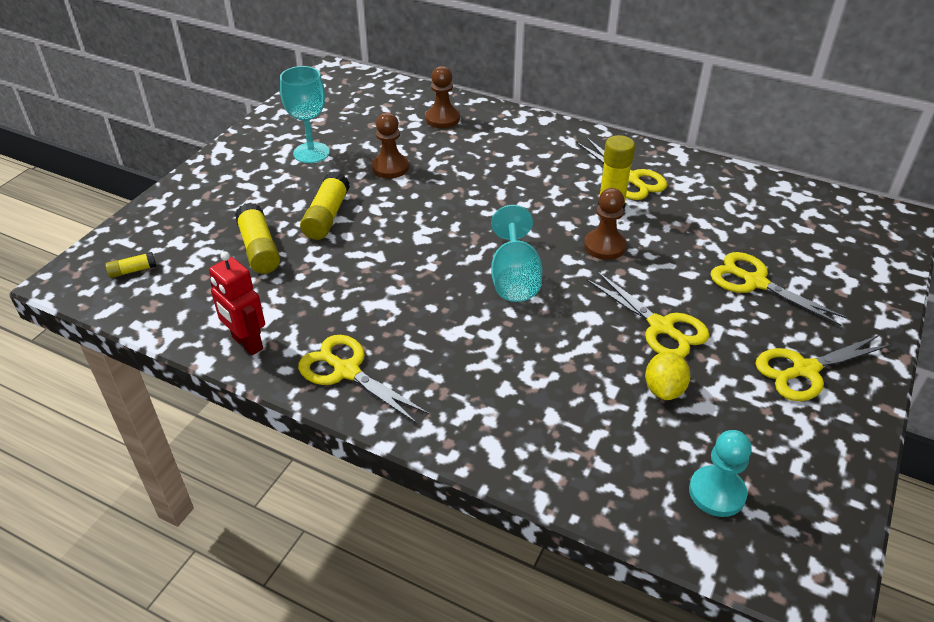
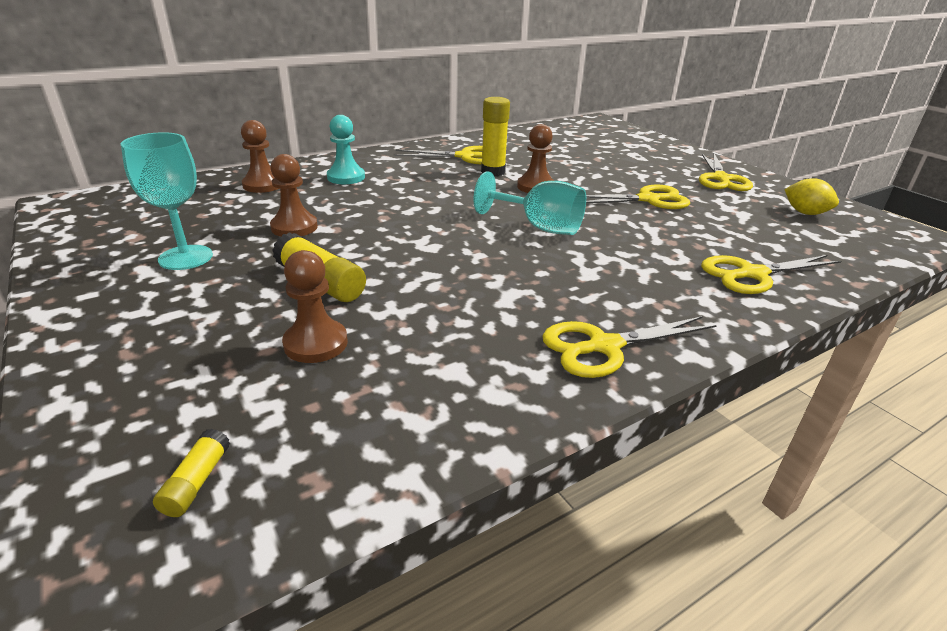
camera: 60 degrees left, 10 degrees down
red robot [209,251,265,355] -> none
yellow glue stick [235,203,280,274] -> brown pawn [282,250,348,363]
yellow lemon [645,351,690,400] -> yellow lemon moved to [784,178,839,215]
turquoise pawn [689,430,752,517] -> turquoise pawn moved to [327,115,365,184]
yellow scissors [710,252,847,326] -> yellow scissors moved to [701,255,841,294]

